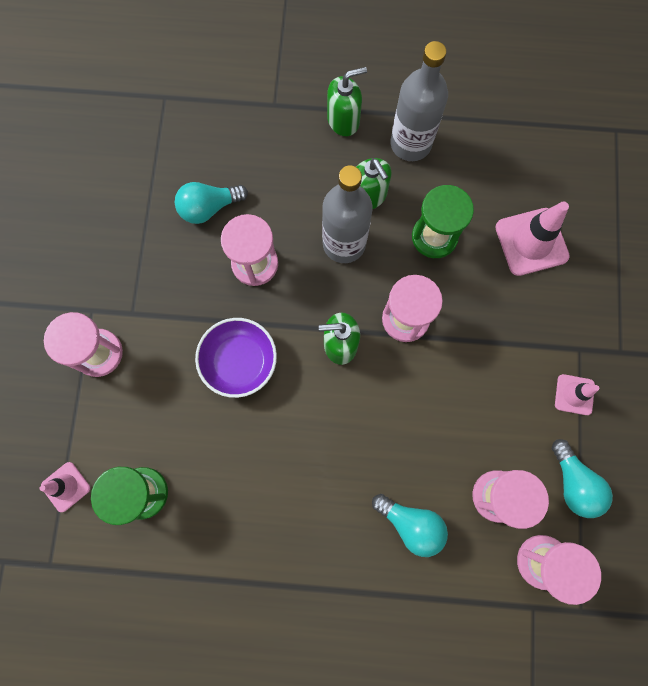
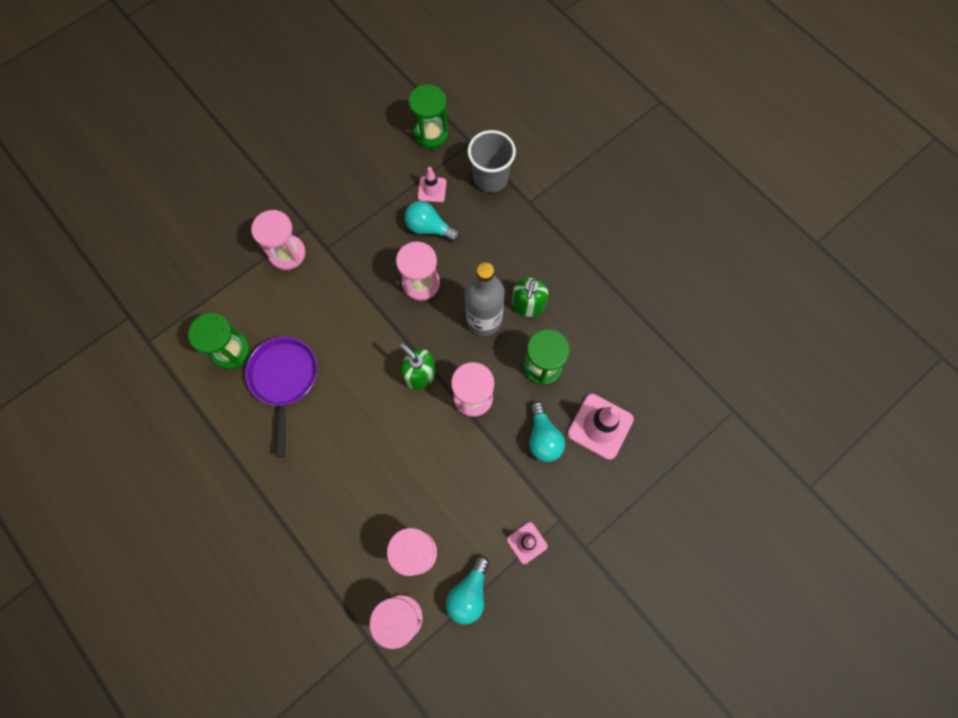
camera: 45 degrees right, 5 degrees down
pink traffic cone [40,462,90,512] -> pink traffic cone moved to [418,167,446,202]
purple bowl [195,318,277,398] -> none
green soap dispenser [327,67,367,136] -> none
turquoise light bulb [372,494,448,557] -> turquoise light bulb moved to [529,401,565,462]
grey bottle [390,41,448,161] -> none
none -> purple pan [245,337,317,457]
none -> green hourglass [409,85,449,149]
none -> grey cup [468,130,516,193]

